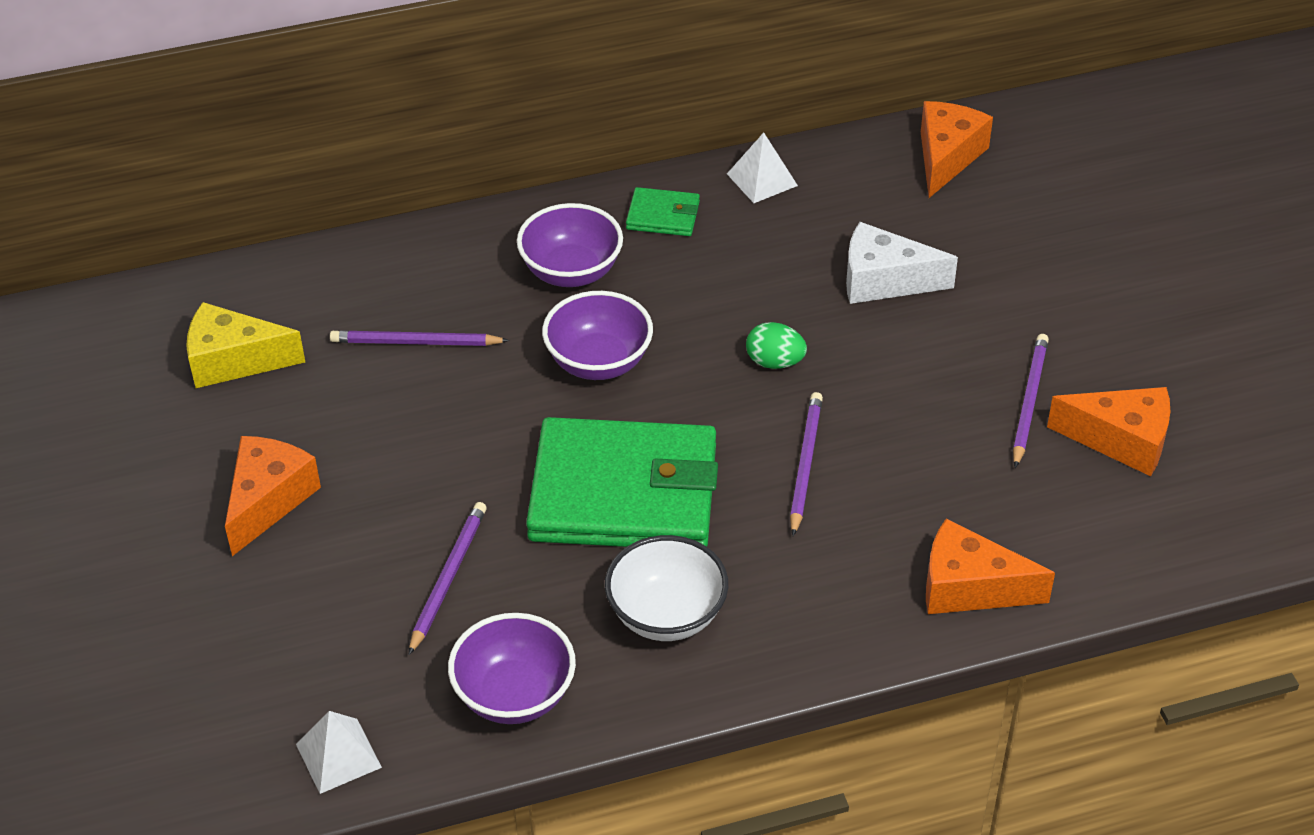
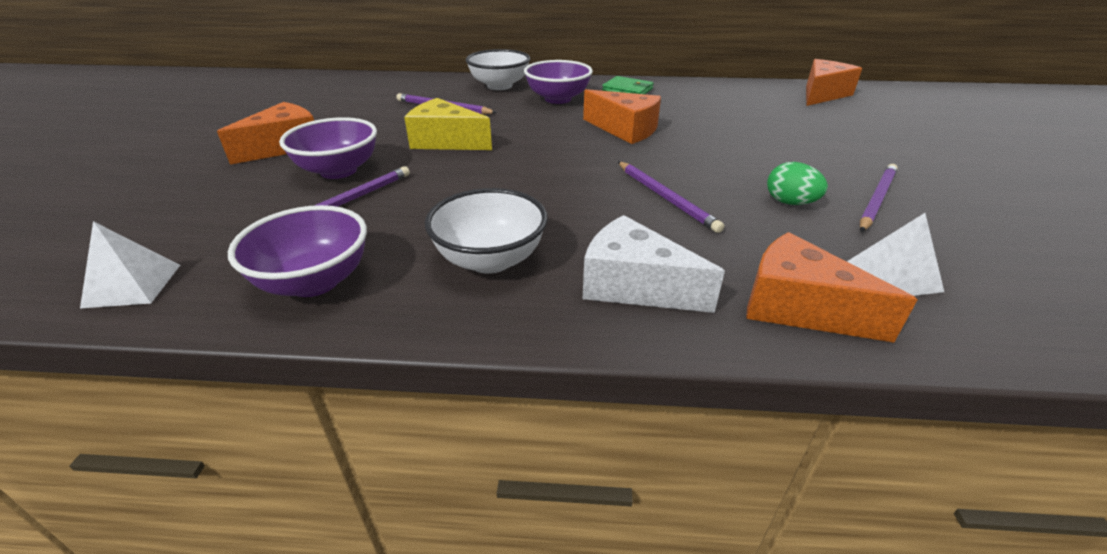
camera: 20 degrees right, 10 degrees down
yellow cheese [186,302,305,388] -> yellow cheese moved to [404,98,492,150]
green wallet [526,417,718,547] -> none
purple bowl [542,291,653,380] -> purple bowl moved to [279,117,377,179]
white pyramid [727,133,798,203] -> white pyramid moved to [847,213,944,296]
green egg [746,322,807,369] -> green egg moved to [767,162,828,205]
purple pencil [790,392,823,536] -> purple pencil turned 120 degrees clockwise [618,161,724,233]
white cheese [846,222,958,304] -> white cheese moved to [583,215,725,313]
orange cheese [1047,387,1170,476] -> orange cheese moved to [583,89,661,144]
none -> white bowl [466,49,530,90]

